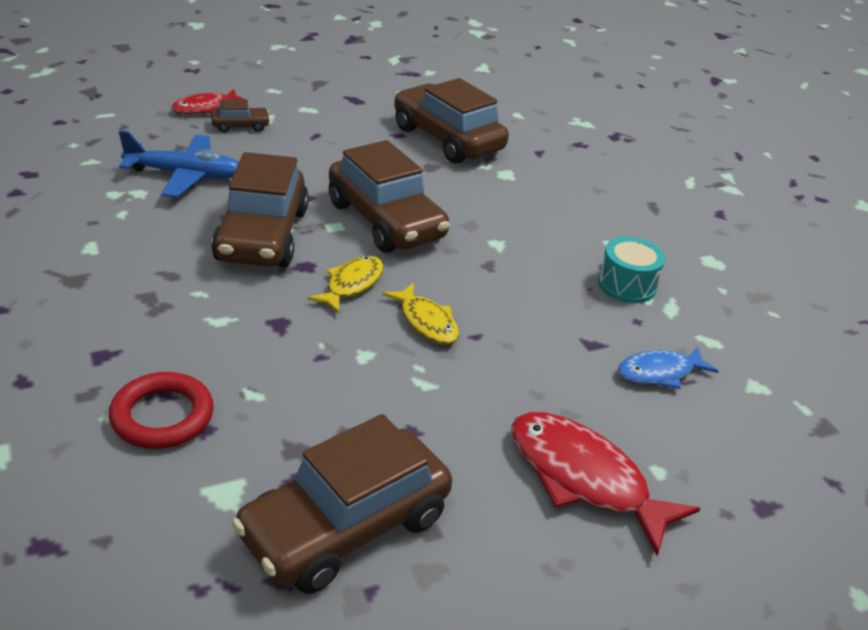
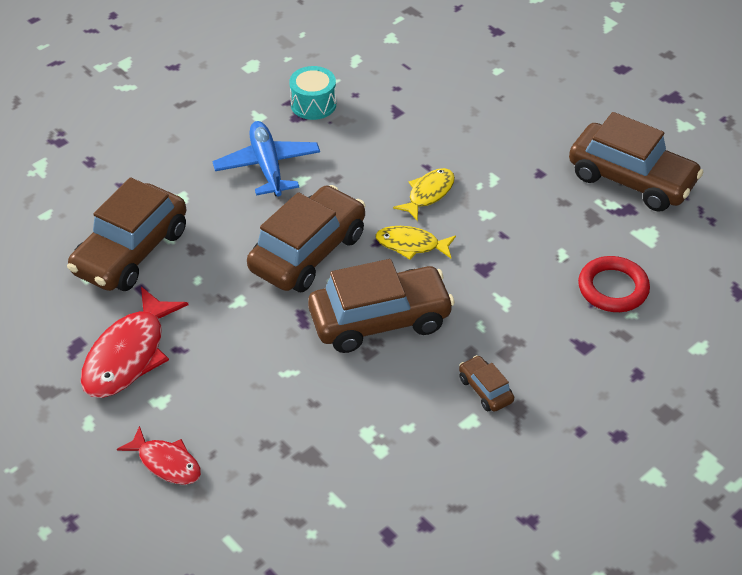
camera: 105 degrees left, 10 degrees up
blue plane [119,131,239,197] -> blue plane moved to [212,121,320,197]
brown car [211,99,270,133] -> brown car moved to [459,355,514,412]
red fish [511,412,700,556] -> red fish moved to [81,287,189,398]
blue fish [618,347,719,389] -> none

